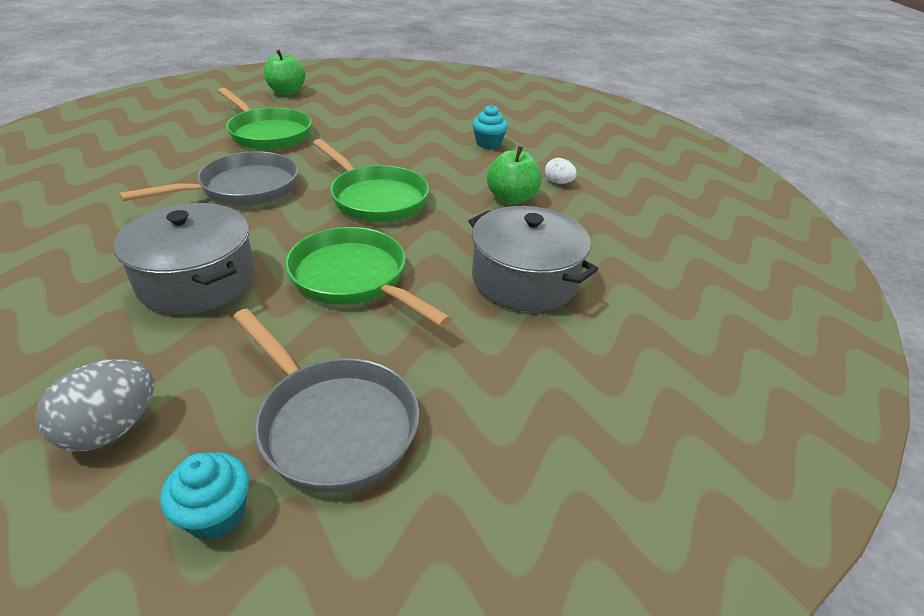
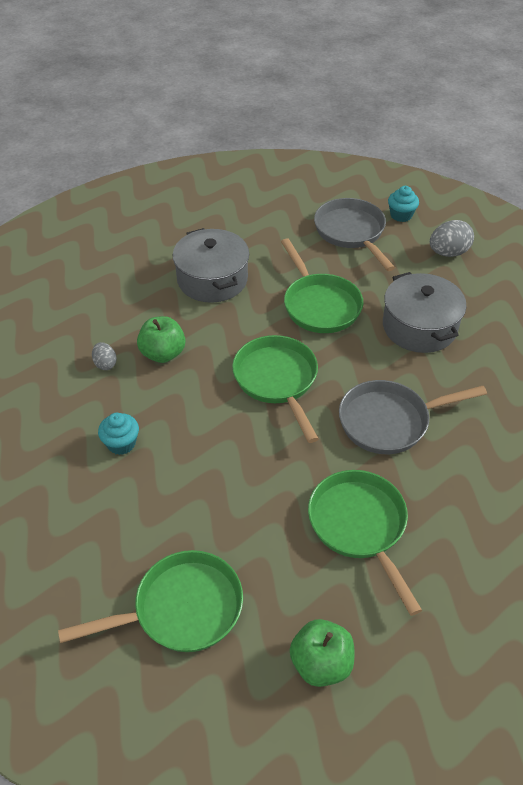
camera: 155 degrees left, 10 degrees up
white egg [545,158,577,184] -> grey egg [92,342,117,370]
none -> green pan [58,550,243,652]

